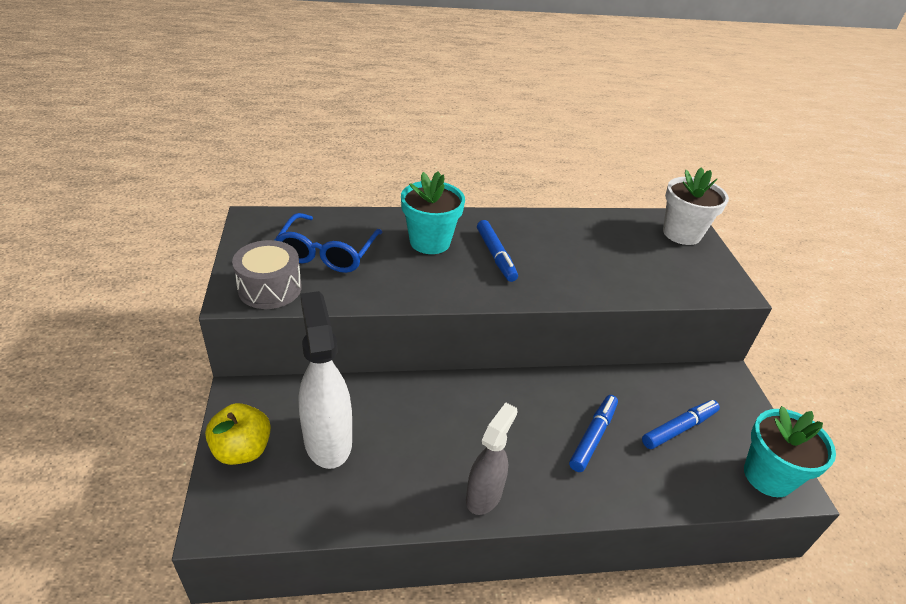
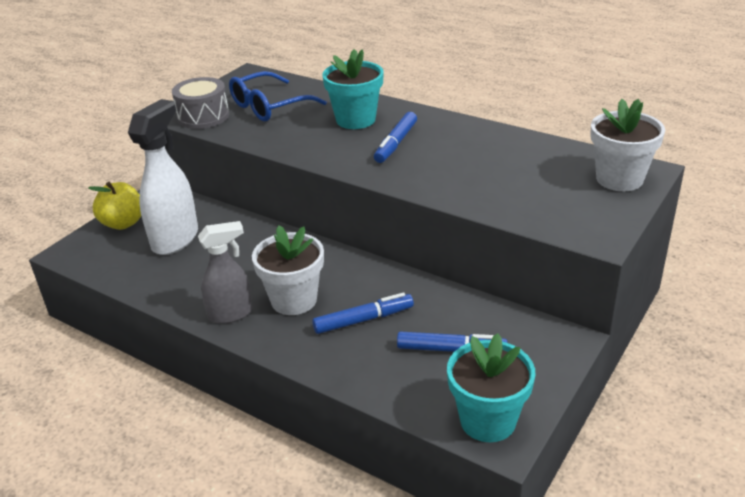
camera: 45 degrees right, 5 degrees down
none -> white flower pot [252,225,324,315]

